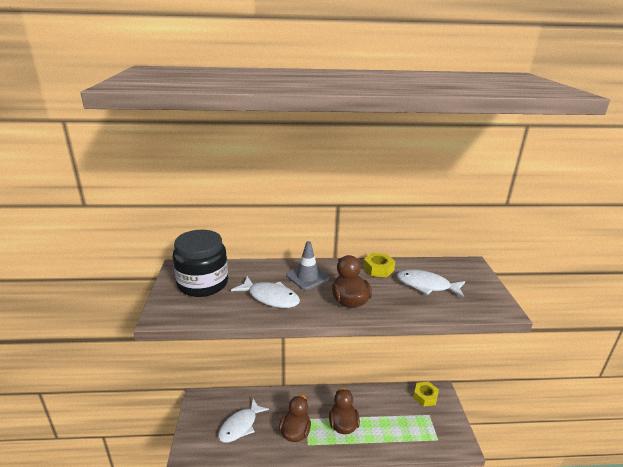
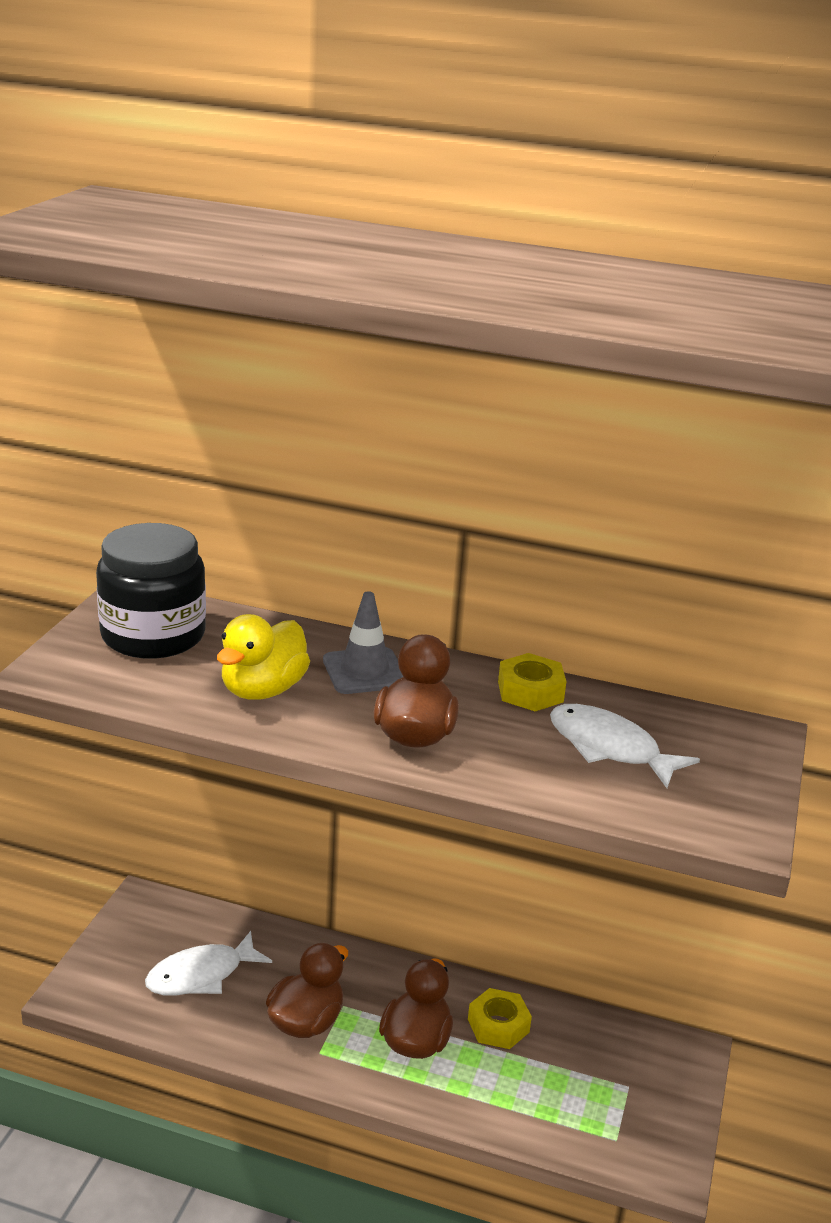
camera: 20 degrees right, 0 degrees up
white fish [231,276,300,308] -> yellow duck [217,614,310,700]
yellow nut [413,382,439,407] -> yellow nut moved to [468,988,532,1049]

